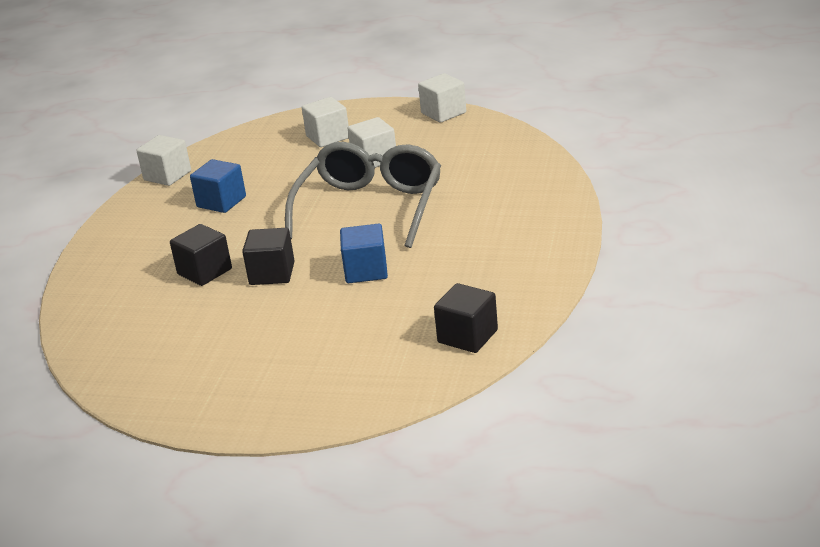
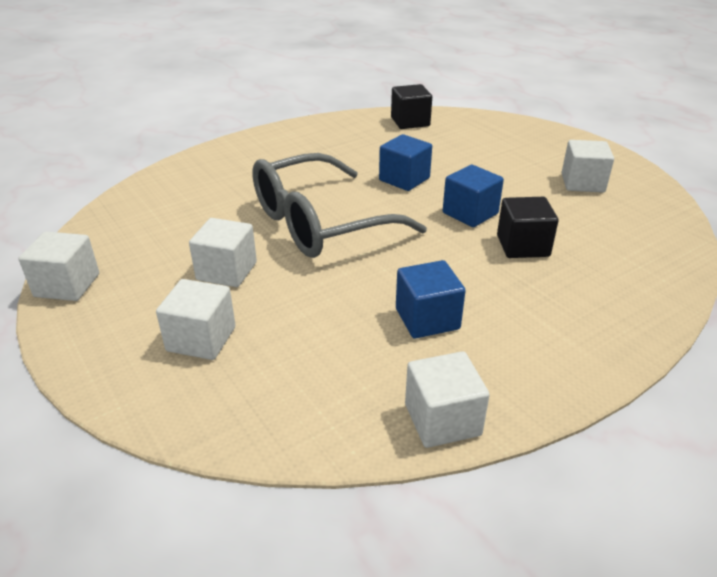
camera: 140 degrees left, 5 degrees up
black cube [242,228,295,285] -> blue cube [443,164,504,227]
none -> white cube [562,140,614,193]

